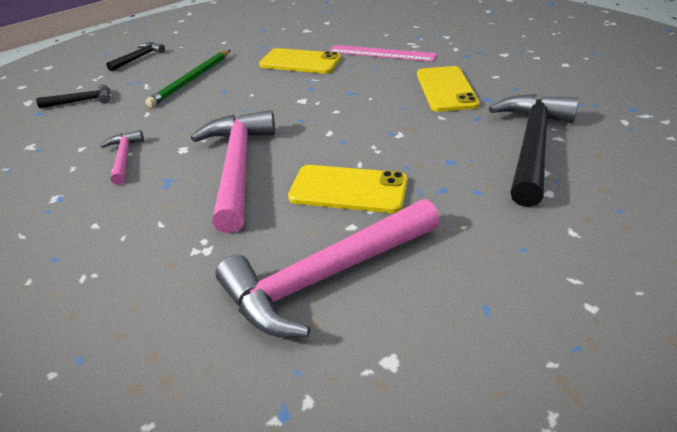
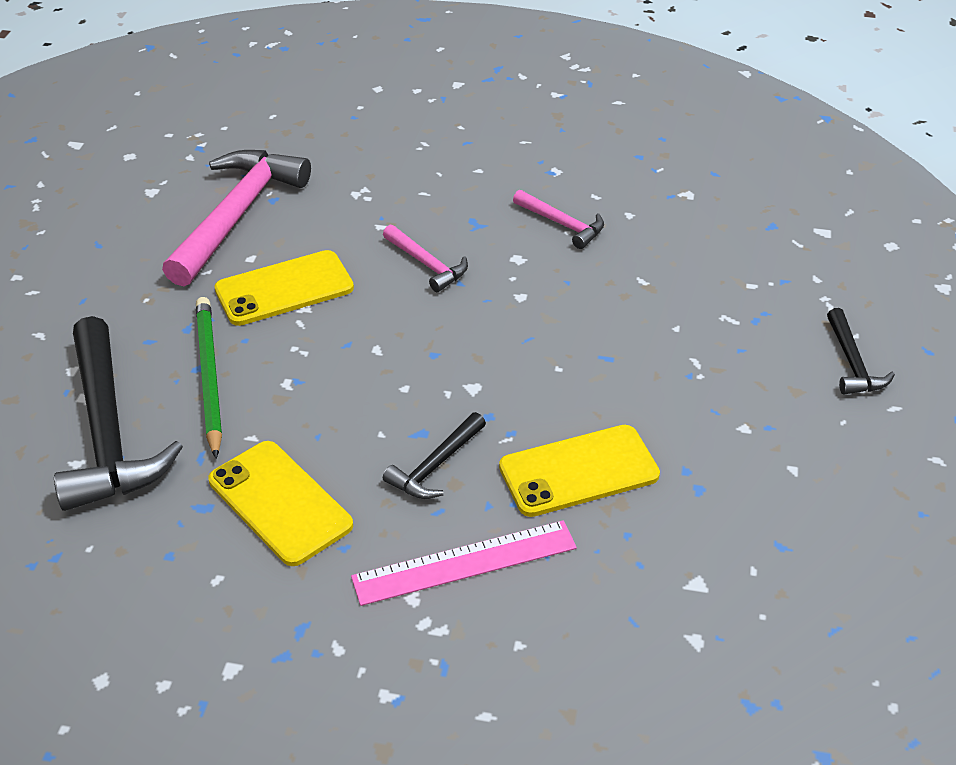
camera: 140 degrees right, 5 degrees up
black hammer [36,85,110,109] -> black hammer moved to [383,412,486,499]
green pencil [145,50,230,107] -> green pencil moved to [196,297,222,459]
pink hammer [191,110,275,233] -> pink hammer [383,225,468,292], size x0.49

